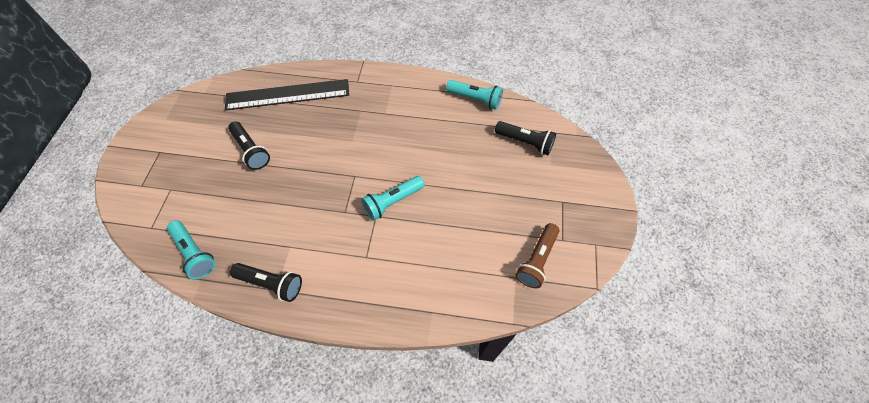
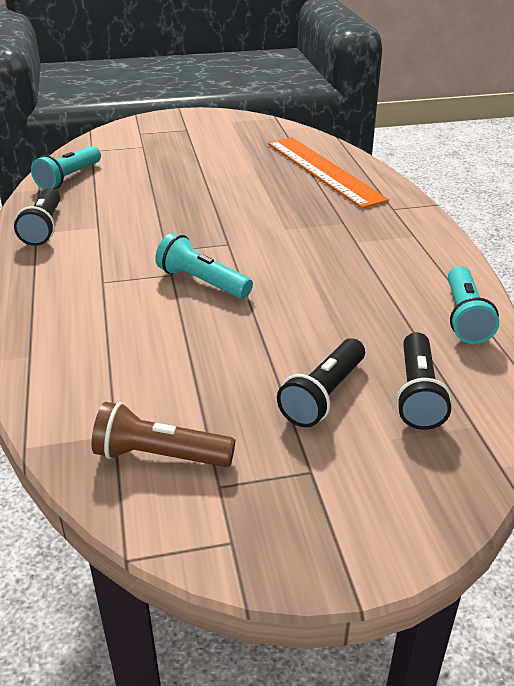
camera: 70 degrees right, 25 degrees down
black ruler [225,79,349,110] -> orange ruler [268,137,389,209]
black flashlight [228,121,270,170] -> black flashlight moved to [277,338,365,428]

